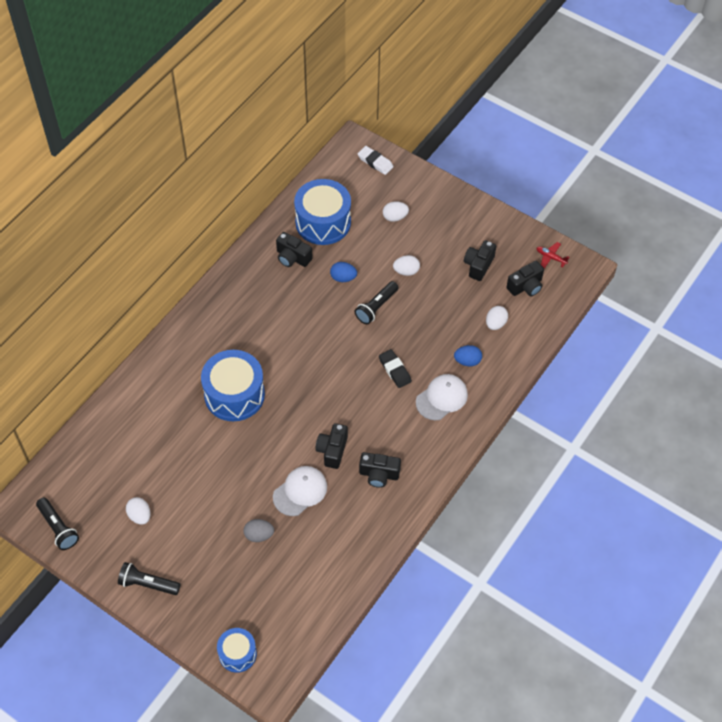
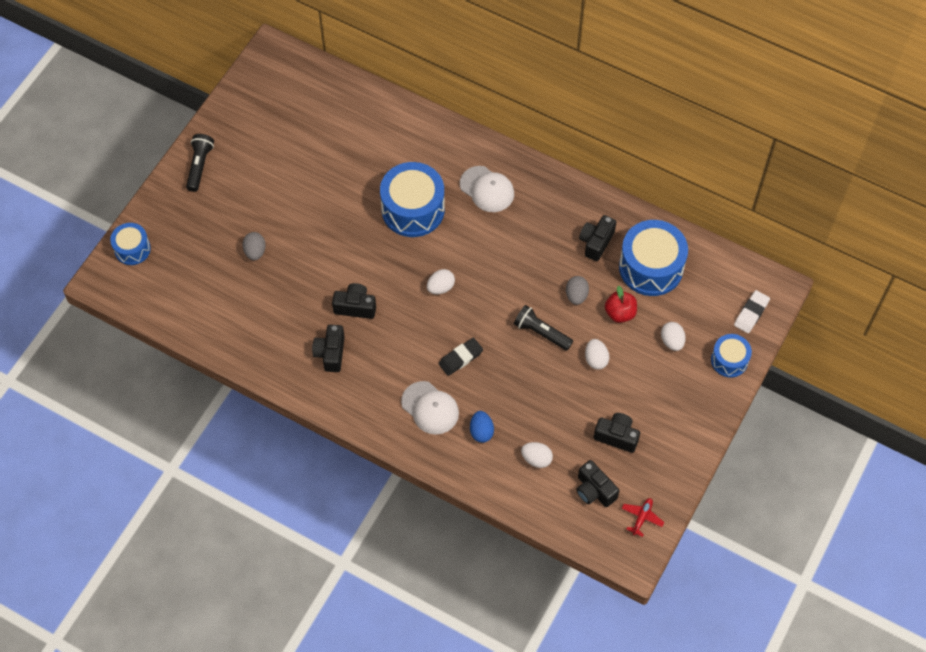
camera: 85 degrees right, 5 degrees up
black flashlight [36,498,79,550] -> none
white egg [126,497,151,525] -> white egg moved to [427,269,455,294]
white cap [273,466,327,516] -> white cap moved to [460,166,514,212]
blue egg [330,262,357,282] -> grey egg [566,276,589,305]
none -> red apple [605,286,637,323]
none -> blue drum [711,334,752,378]

